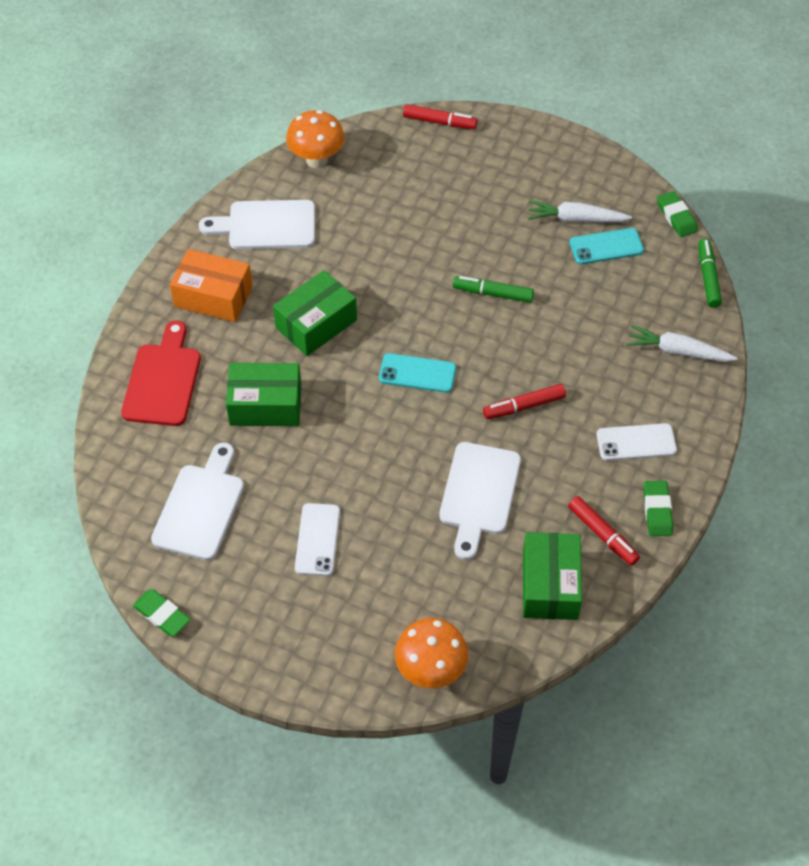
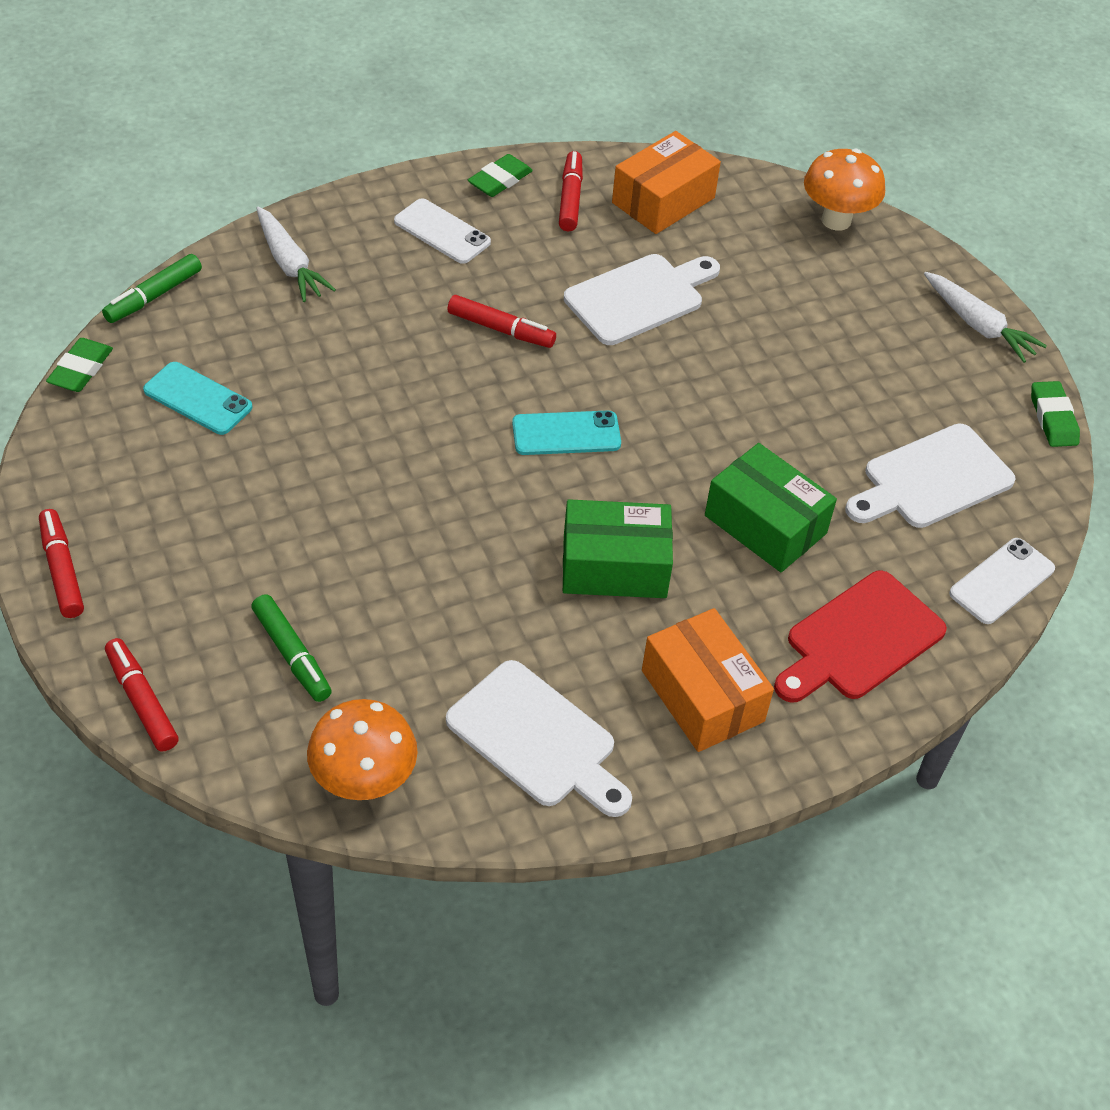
camera: 140 degrees left, 5 degrees down
white phone [295,503,340,576] -> white phone moved to [949,538,1055,624]
turquoise phone [379,353,456,393] -> turquoise phone turned 60 degrees counterclockwise [512,410,621,455]
green marker [453,276,534,303] -> green marker moved to [251,594,332,702]
green box [523,532,582,620] -> orange box [612,131,721,234]
white carrot [528,200,632,223] -> white carrot moved to [924,272,1047,363]
none -> red marker [39,509,84,618]

